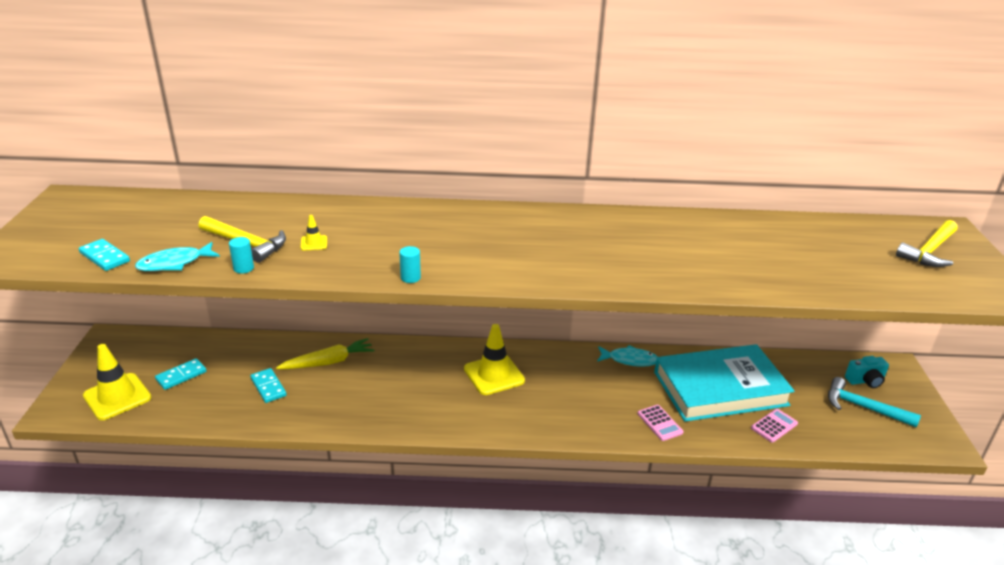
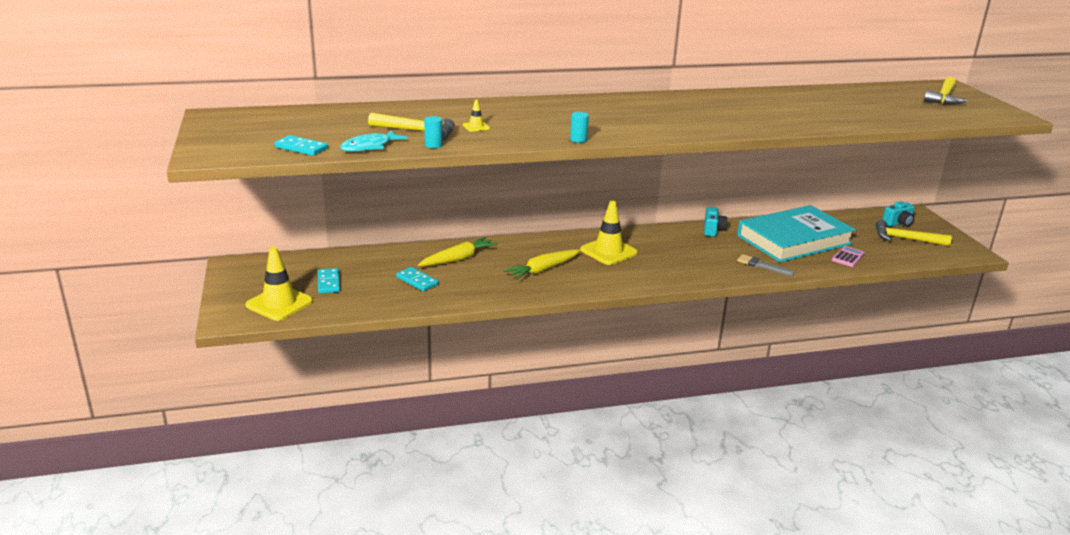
camera: 15 degrees left, 5 degrees down
turquoise domino [155,358,206,390] -> turquoise domino turned 45 degrees counterclockwise [318,268,340,294]
turquoise fish [597,345,658,367] -> turquoise camera [704,207,727,237]
pink calculator [638,405,684,441] -> grey brush [737,254,794,276]
turquoise hammer [828,377,921,428] -> yellow hammer [876,220,952,246]
none -> yellow carrot [504,249,580,280]

